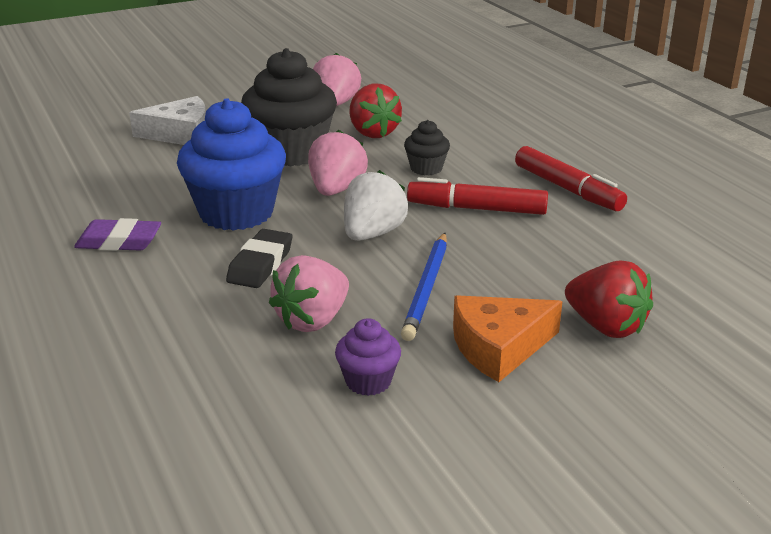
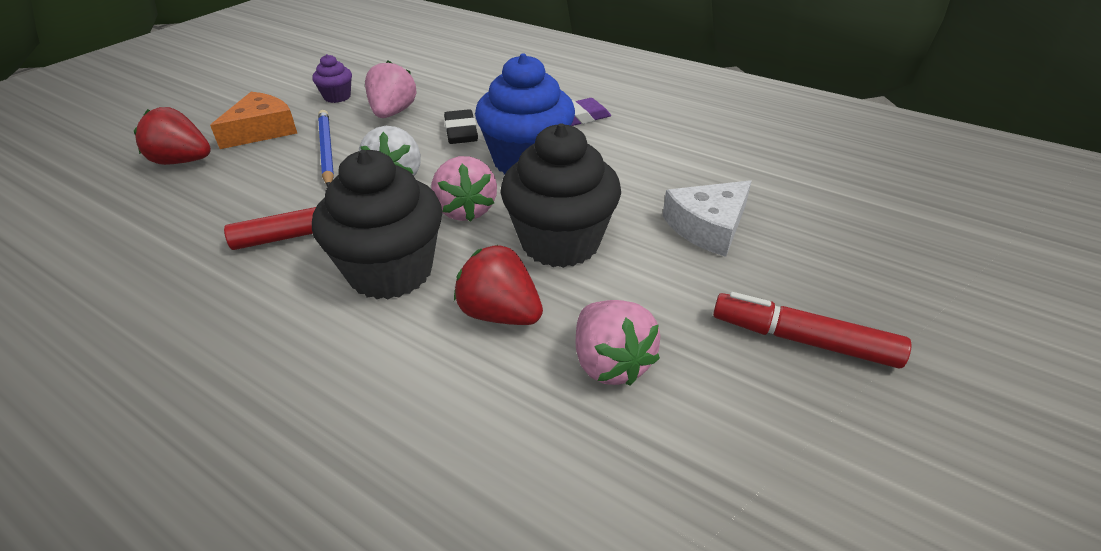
camera: 150 degrees right, 10 degrees up
black cupcake [404,120,450,175] -> black cupcake [312,150,442,299], size x2.12
red marker [515,146,627,211] -> red marker moved to [713,292,911,369]

